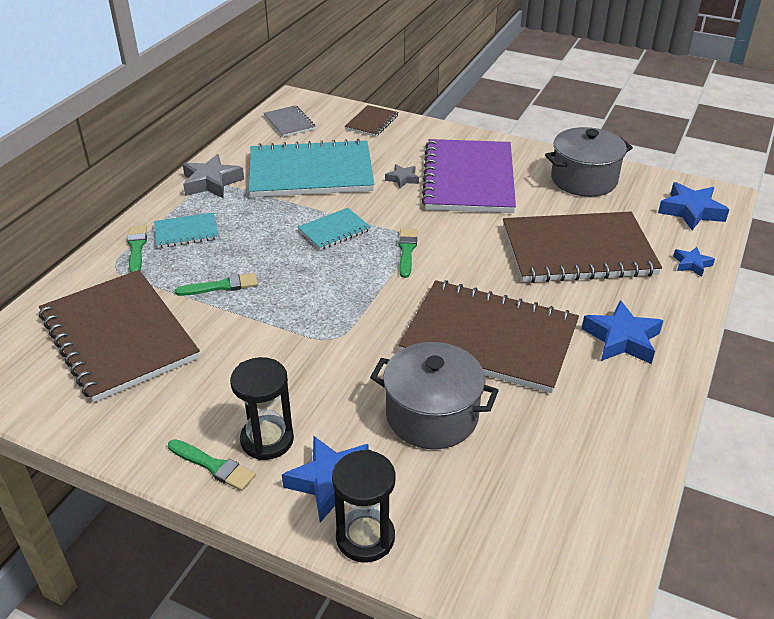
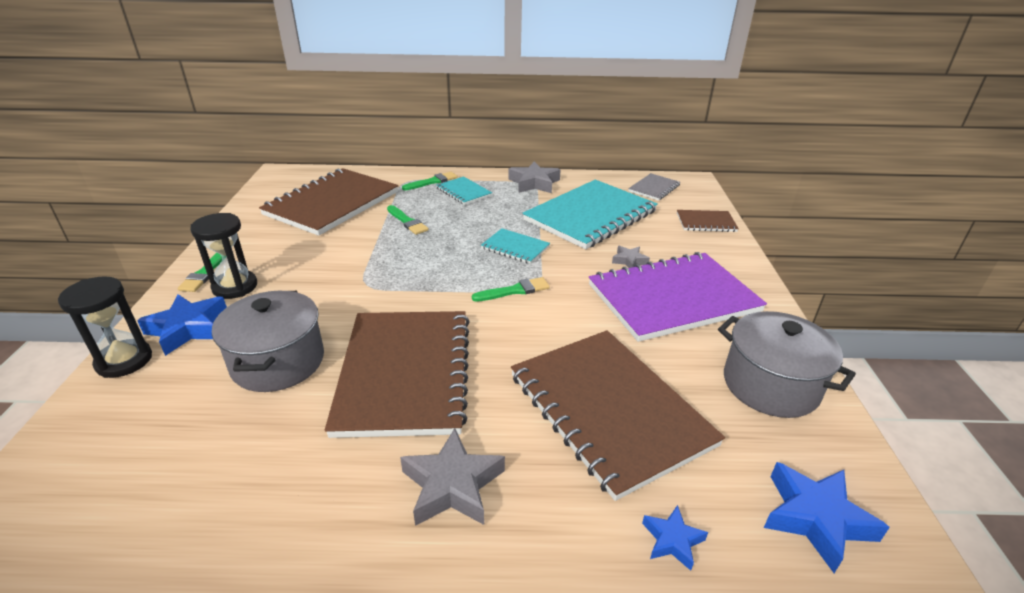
camera: 65 degrees right, 5 degrees down
turquoise notebook [249,139,374,197] -> turquoise notebook turned 75 degrees clockwise [523,180,658,249]
blue star [582,300,663,364] -> grey star [400,428,505,526]

